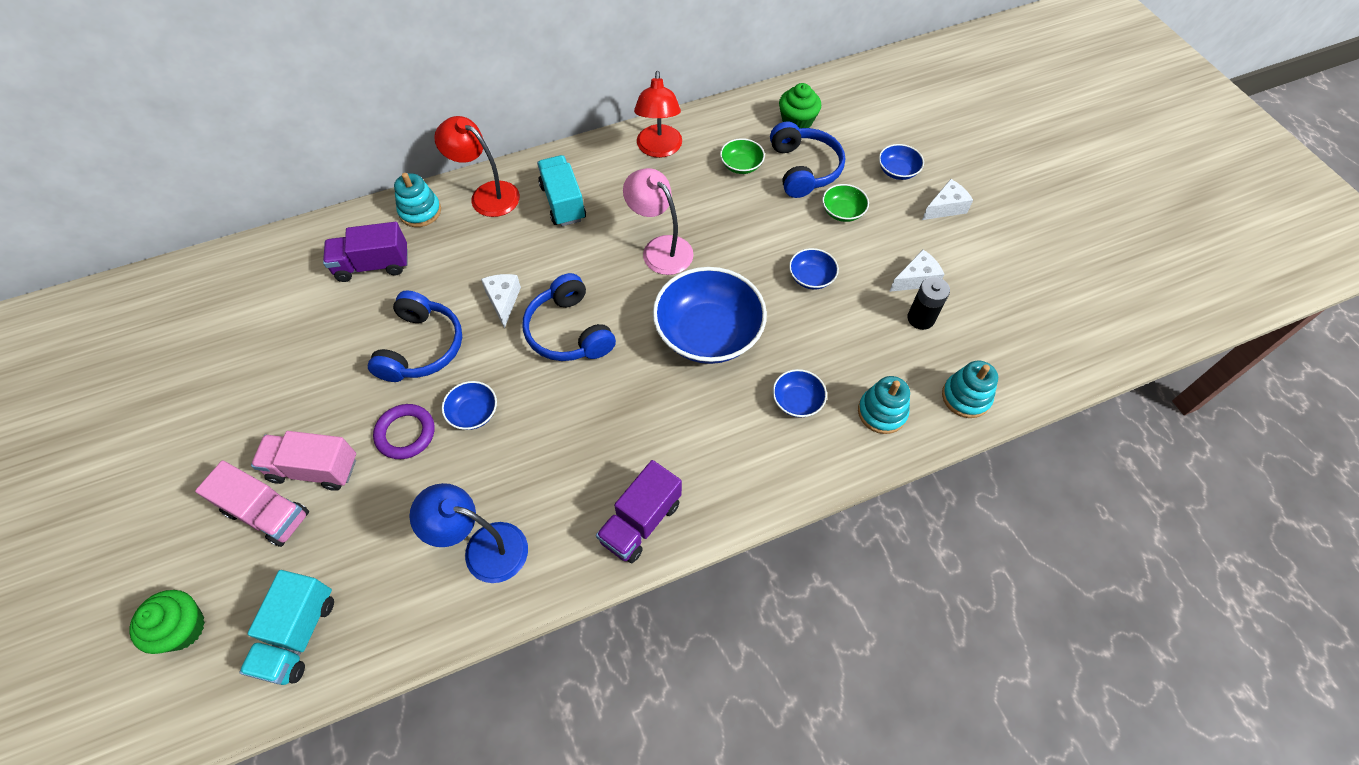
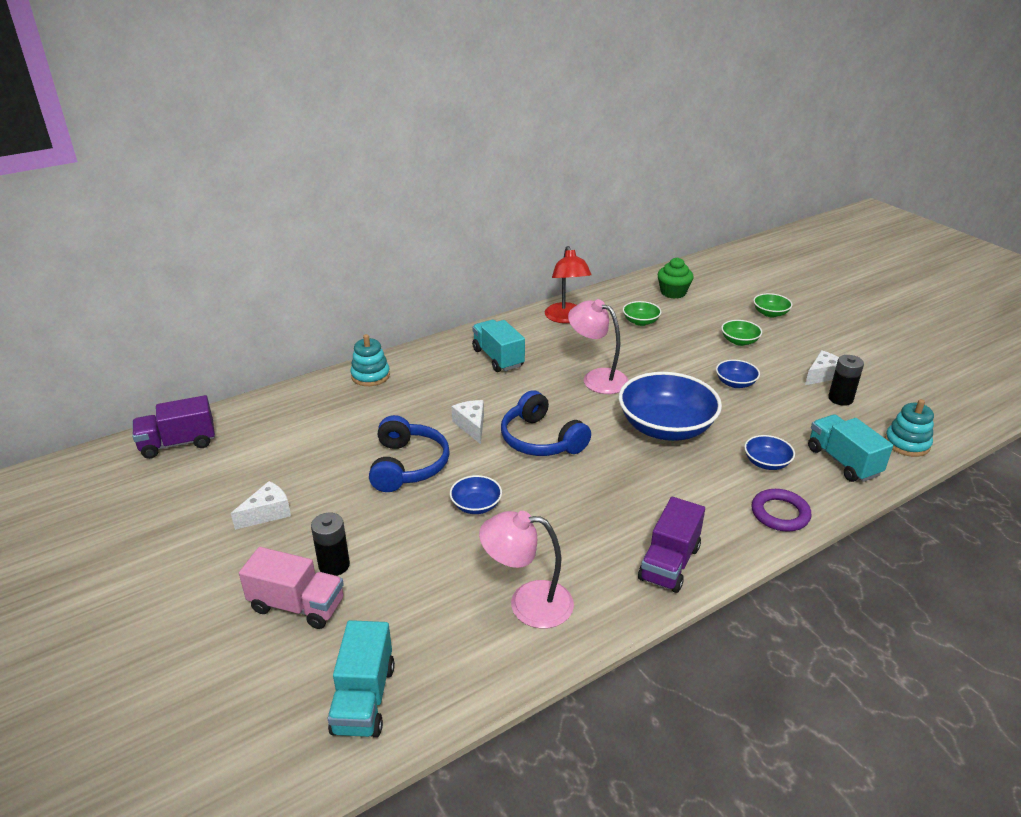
camera: 10 degrees left, 25 degrees down
green cupcake [129,590,205,654] -> none
pink truck [251,431,356,491] -> black battery [311,513,350,576]
purple truck [323,222,408,282] -> purple truck moved to [132,395,215,459]
purple ring [373,404,434,459] -> purple ring moved to [752,489,811,531]
blue lamp [409,483,528,583] -> pink lamp [479,511,574,629]
red lamp [434,116,520,217] -> none
blue headphones [770,122,845,198] -> none
turquoise stacking toy [858,376,910,434] -> turquoise truck [808,414,893,482]
blue bowl [879,144,924,180] -> green bowl [753,293,792,318]
white cheese [922,179,973,220] -> white cheese moved to [231,481,291,530]

